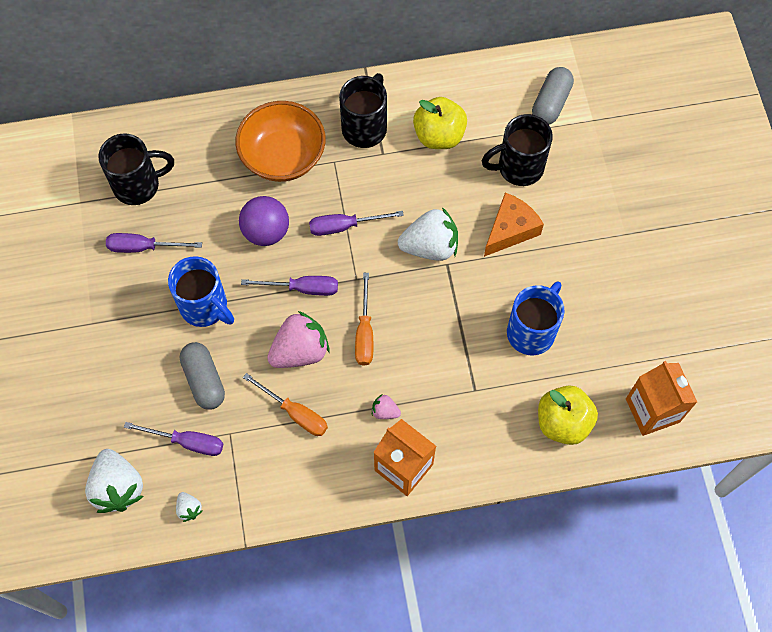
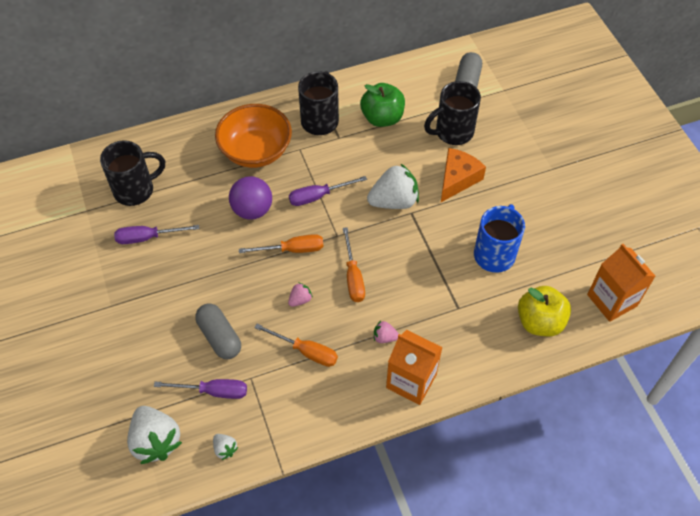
camera: 10 degrees left, 10 degrees down
blue mug [168,256,234,327] -> none
purple screwdriver [241,276,338,296] -> orange screwdriver [239,234,323,253]
pink strawberry [267,311,330,368] -> pink strawberry [288,282,313,307], size x0.46
yellow apple [413,97,467,149] -> green apple [360,83,405,127]

